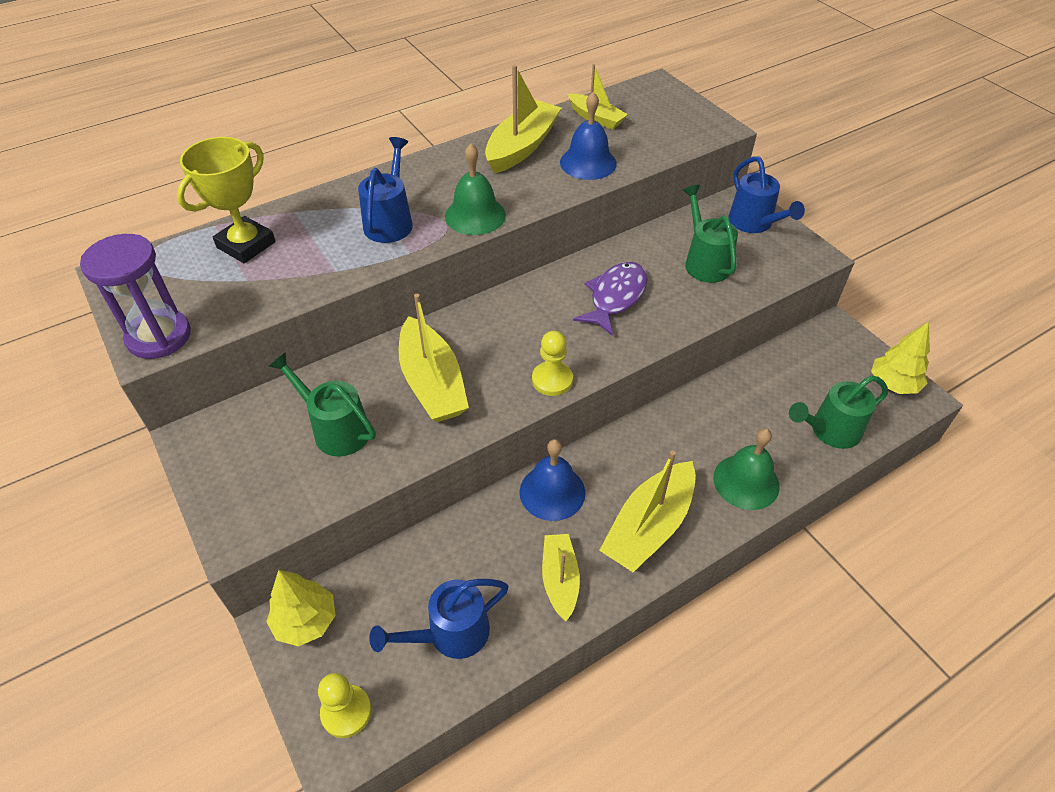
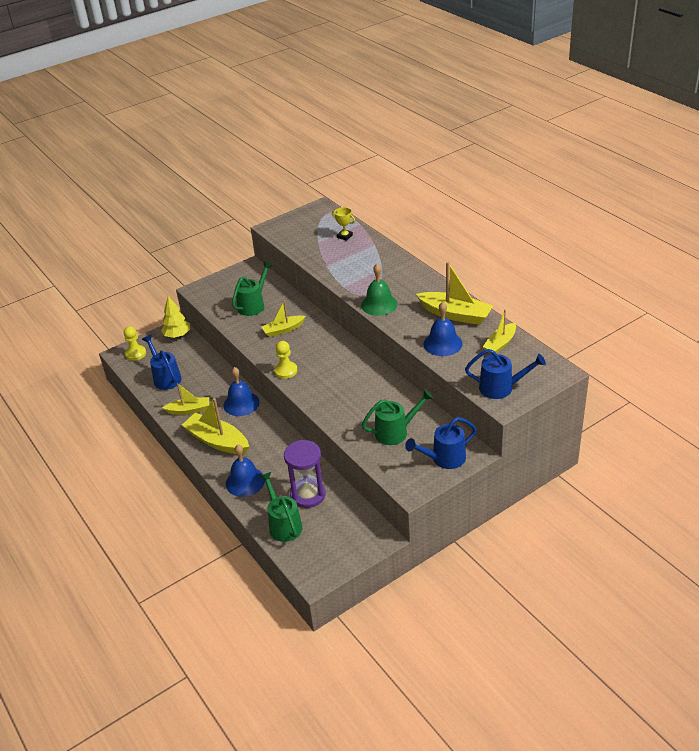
camera: 90 degrees right, 10 degrees down
purple hourglass [80,234,191,359] -> purple hourglass moved to [284,440,326,508]
yellow trophy [177,137,276,263] -> yellow trophy [332,207,355,241], size x0.53
blue watering can [358,137,413,243] -> blue watering can moved to [465,349,546,399]
yellow boat [399,294,469,422] -> yellow boat [261,300,306,337], size x0.62
purple fish [573,262,648,336] -> none
green bell [713,429,779,510] -> blue bell [226,445,265,497]
yellow tree [871,321,930,394] -> none

